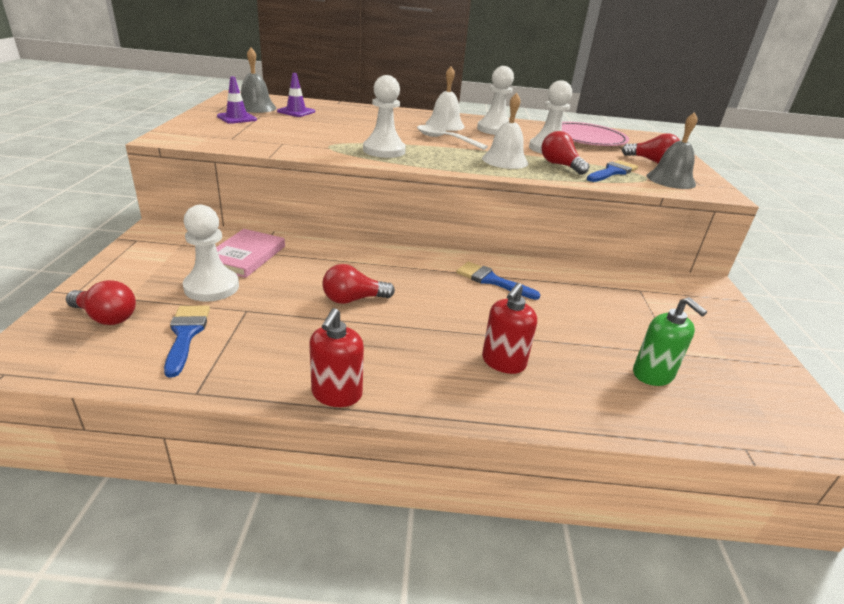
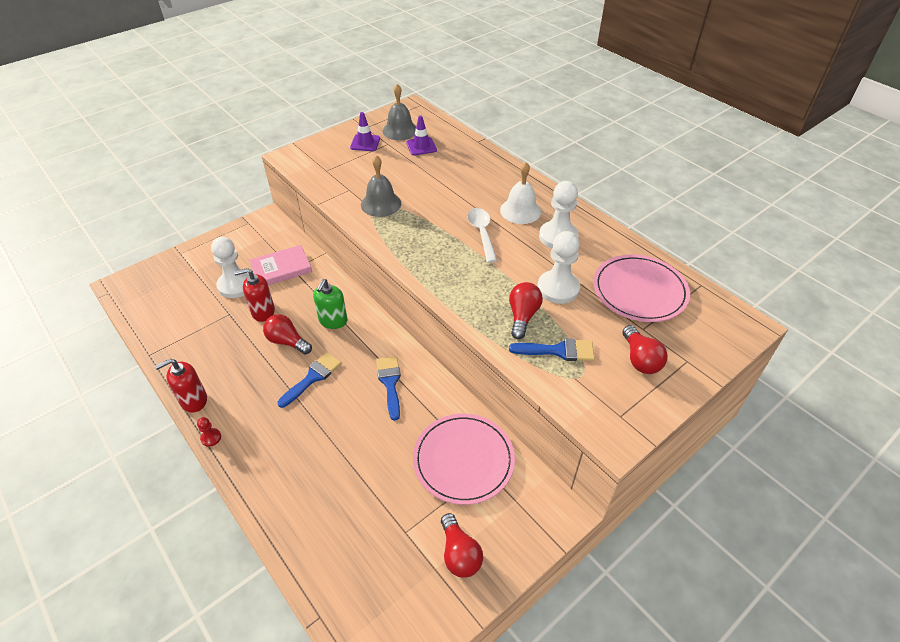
camera: 50 degrees right, 15 degrees up
red light bulb [66,280,136,325] -> red light bulb moved to [441,513,483,578]
blue brush [164,305,210,378] -> blue brush moved to [278,352,342,408]
white pawn [363,75,406,158] -> none
white bell [482,93,528,169] -> none
red soap dispenser [482,283,537,374] -> red soap dispenser moved to [234,268,275,322]
green soap dispenser [633,297,707,386] -> green soap dispenser moved to [313,279,347,329]
grey bell [646,112,698,189] -> grey bell moved to [361,155,401,217]
none -> red pawn [197,417,221,447]
none -> pink plate [413,414,515,505]

